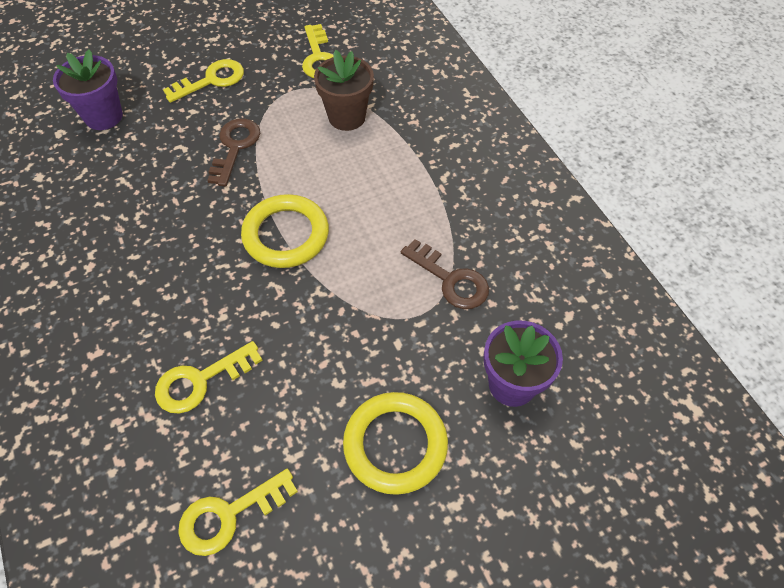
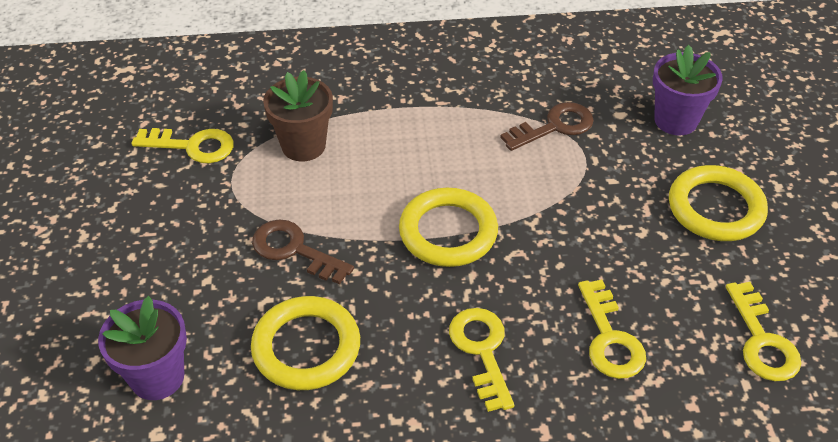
camera: 70 degrees left, 10 degrees down
yellow key [163,59,244,103] -> yellow key moved to [449,308,514,412]
none -> yellow ring [251,296,360,390]

